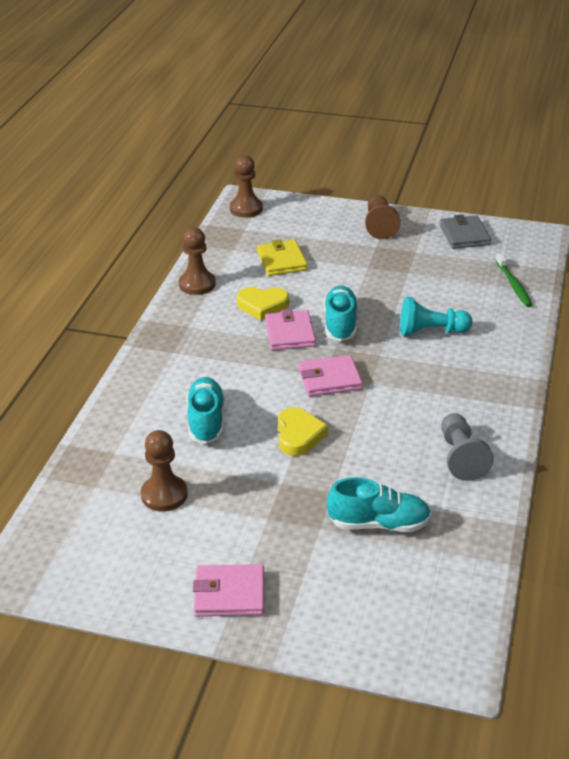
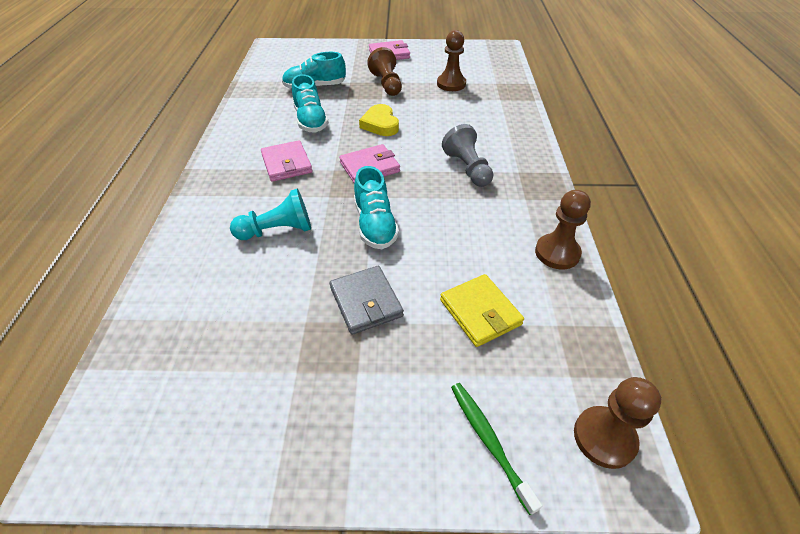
camera: 165 degrees right, 10 degrees up
turquoise shoe [186,377,225,444] -> turquoise shoe moved to [292,74,329,133]
yellow heart [237,287,289,320] -> none
pink wallet [265,309,316,350] -> pink wallet moved to [261,140,312,182]
brown pawn [365,195,400,239] -> brown pawn moved to [367,47,402,96]
grey wallet [440,214,491,249] -> grey wallet moved to [330,266,404,335]
grey pawn [441,413,494,481] -> grey pawn moved to [442,124,493,187]
green toothbrush [495,253,532,307] -> green toothbrush moved to [451,383,542,515]

